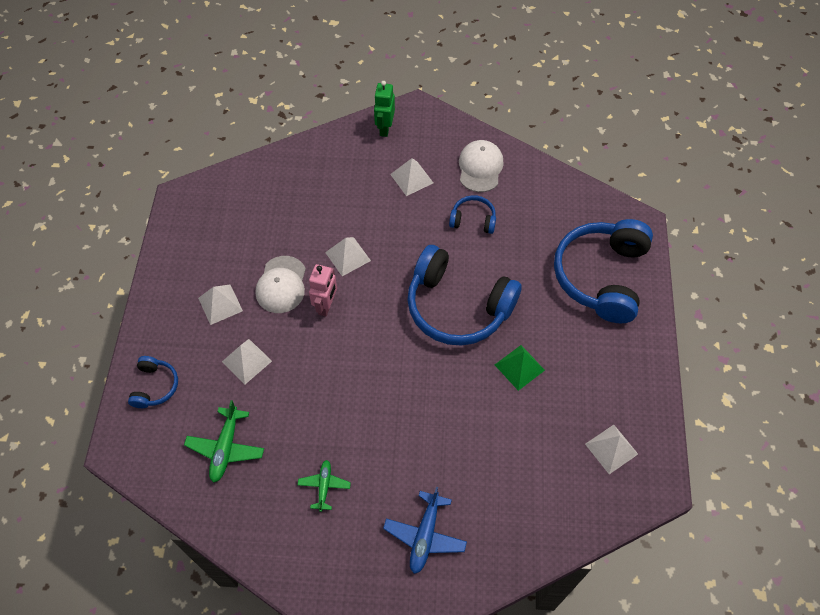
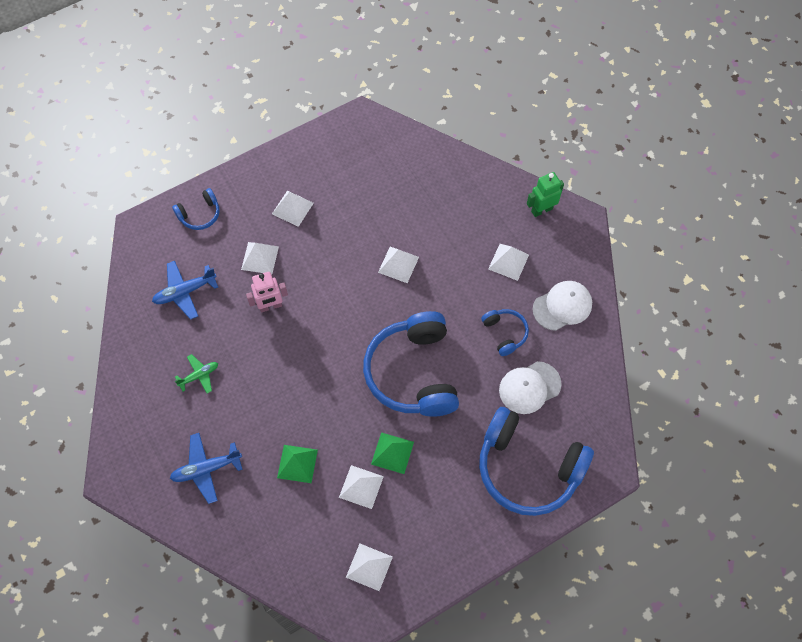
camera: 55 degrees right, 5 degrees up
green plane [184,400,264,483] -> blue plane [152,261,218,320]
white cap [255,256,306,313] -> white cap moved to [499,361,562,414]
pink robot [309,264,337,317] -> pink robot moved to [246,272,288,313]
blue headphones [554,219,653,323] -> blue headphones turned 135 degrees counterclockwise [479,407,594,516]
none -> green pyramid [277,445,318,483]
none -> white pyramid [339,465,384,509]

